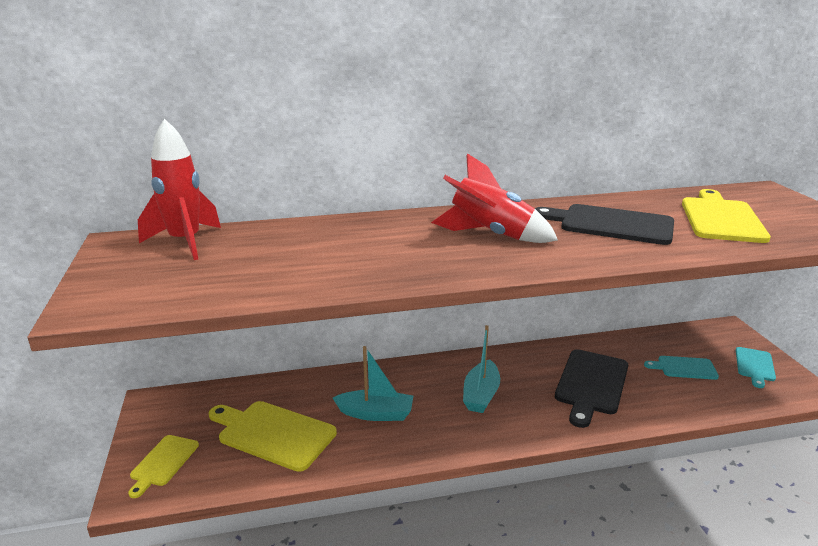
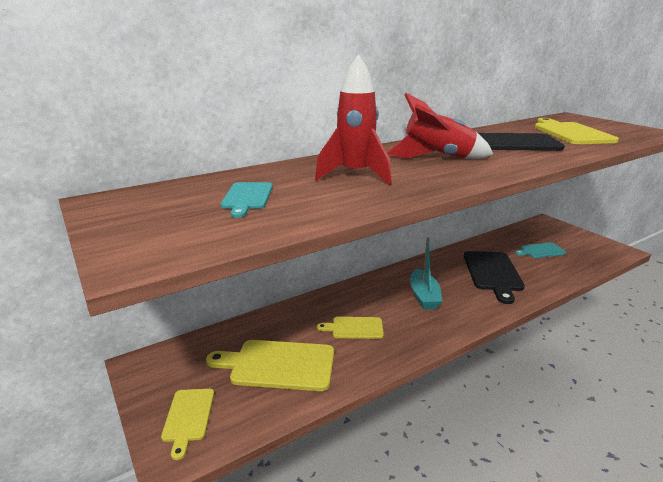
camera: 20 degrees left, 0 degrees up
red rocket [138,119,221,260] -> red rocket moved to [315,54,392,185]
turquoise boat [333,346,413,421] -> yellow cutting board [317,317,384,339]
turquoise cutting board [736,347,776,388] -> turquoise cutting board moved to [221,182,273,218]

